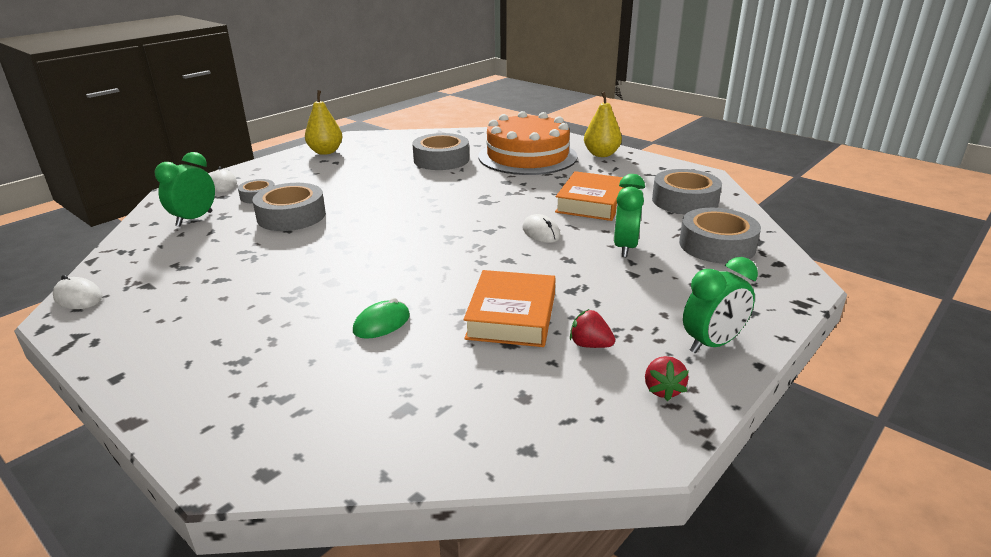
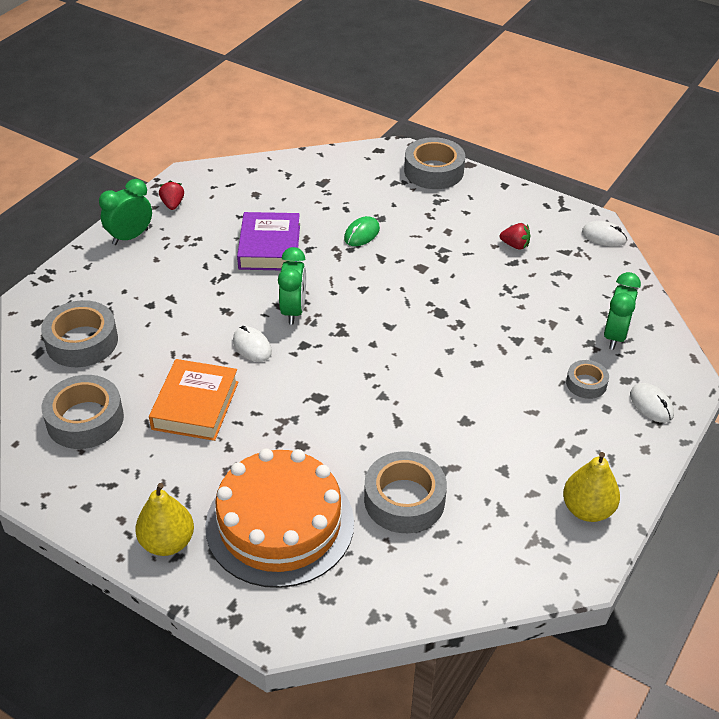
camera: 170 degrees right, 15 degrees up
grey tape [252,183,326,231] -> grey tape moved to [404,137,465,189]
orange book [464,270,556,347] -> purple book [237,212,300,270]
red strawberry [570,309,615,348] -> red strawberry moved to [500,223,530,250]
green clock [614,174,645,257] -> green clock moved to [278,247,306,325]

